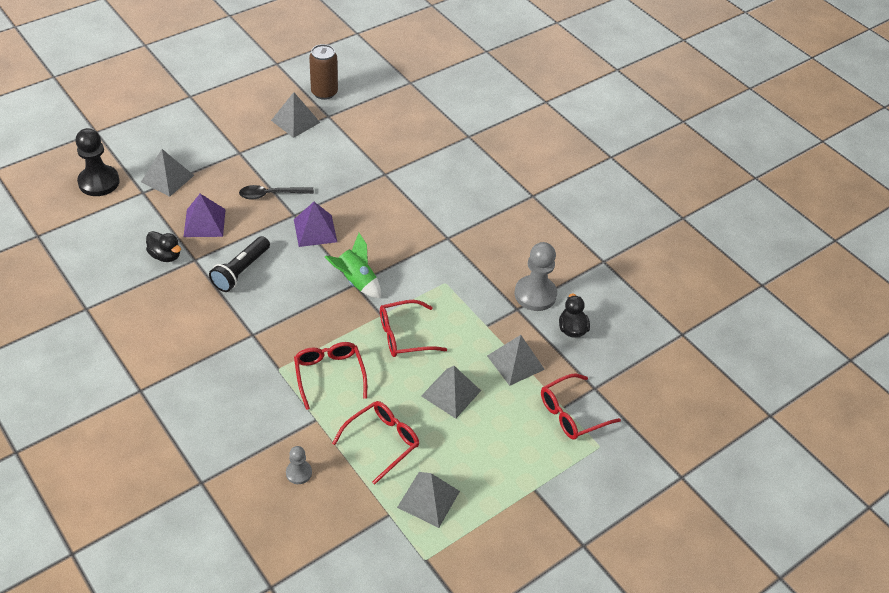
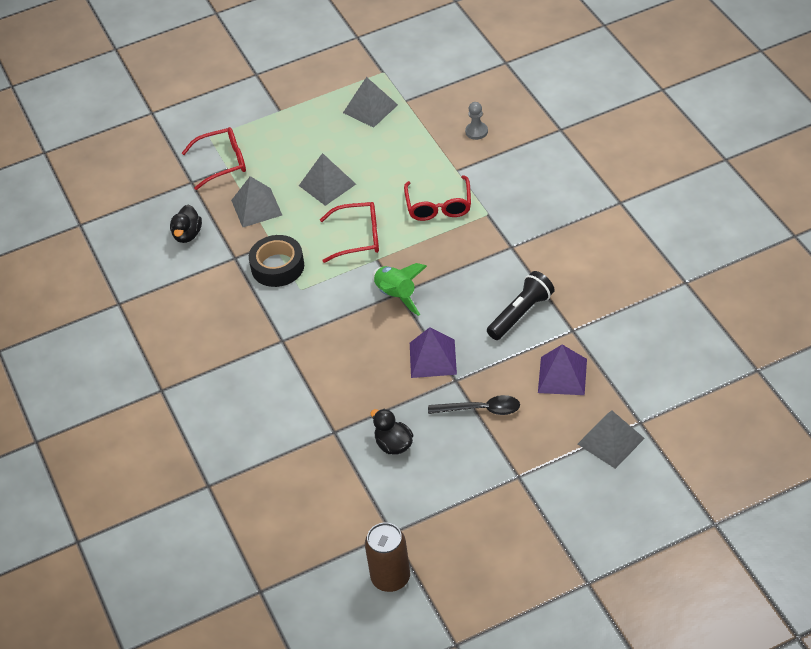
camera: 160 degrees left, 0 degrees up
black pawn [75,128,120,196] -> none
black duck [146,231,181,262] -> black duck moved to [370,409,413,455]
grey pyramid [271,92,321,138] -> none
red glasses [332,401,419,484] -> none
grey pawn [514,242,557,311] -> none
none -> black tape [249,235,304,287]

